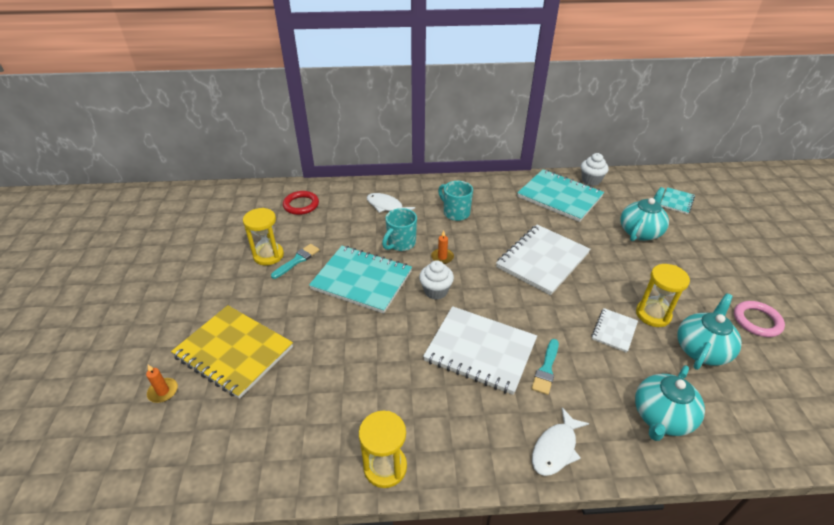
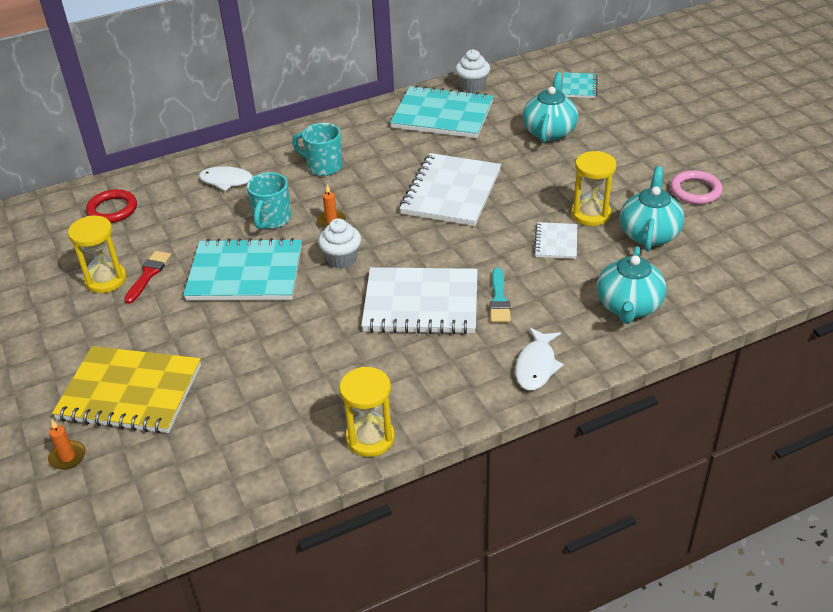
camera: 20 degrees left, 0 degrees up
turquoise brush [271,244,319,279] -> red brush [124,251,171,304]

